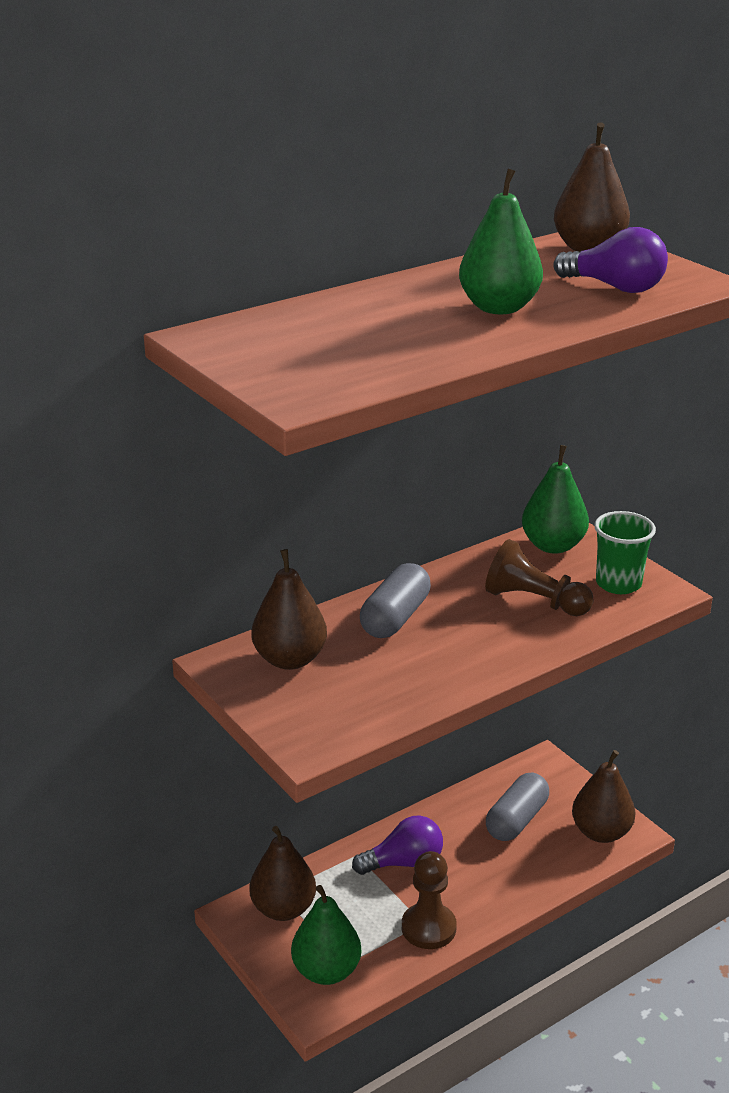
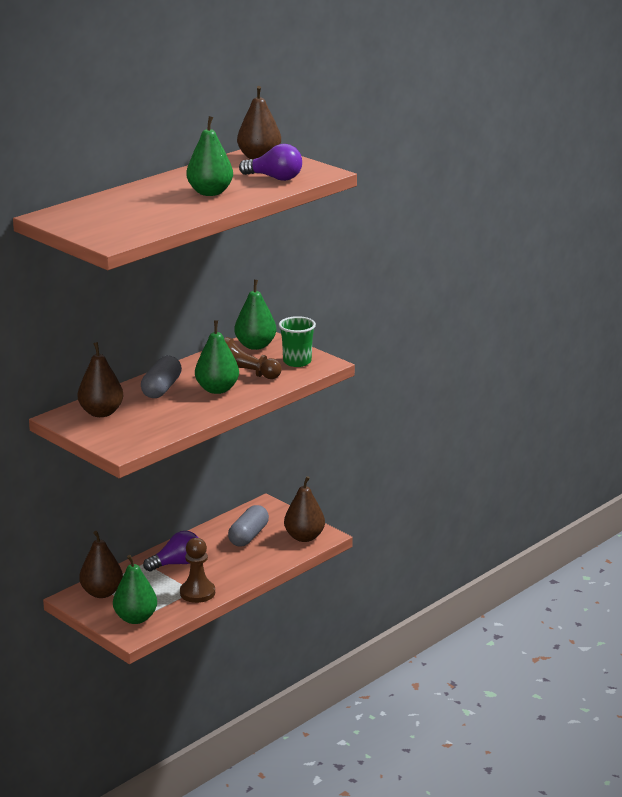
camera: 10 degrees left, 5 degrees down
none -> green pear [195,321,239,394]

